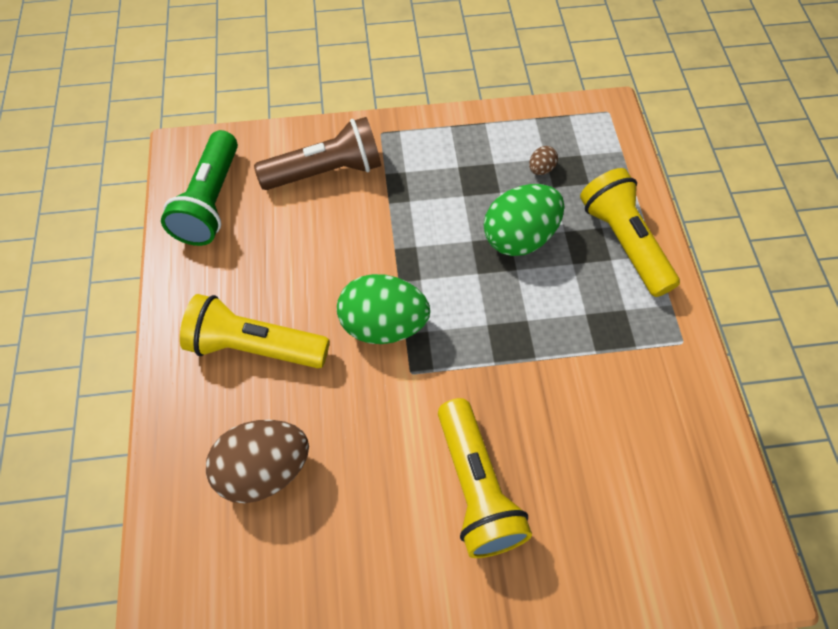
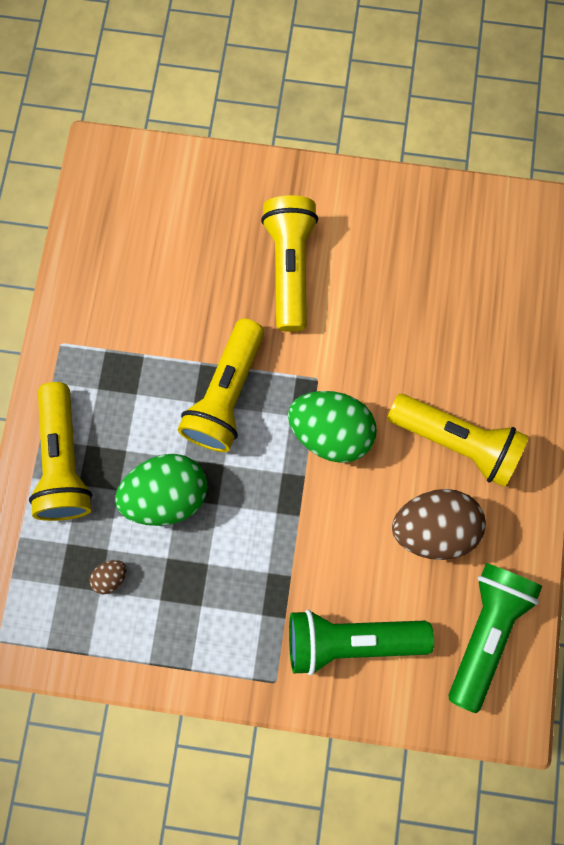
camera: 165 degrees left, 15 degrees up
brown egg [206,420,309,503] -> brown egg moved to [392,489,486,560]
brown flashlight [254,117,381,190] -> green flashlight [289,609,434,676]
none -> yellow flashlight [178,318,264,452]

